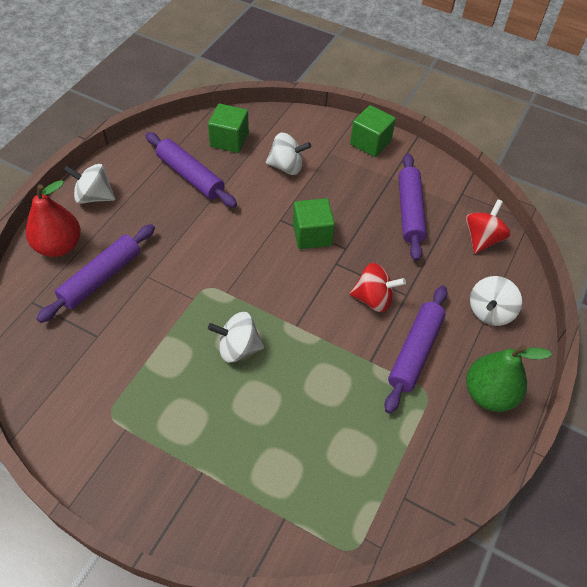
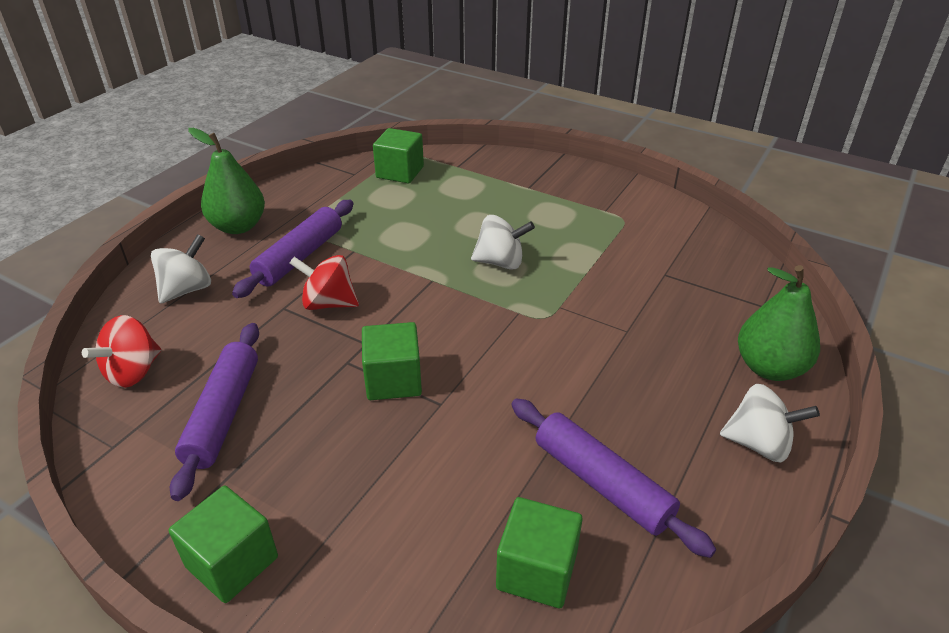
camera: 175 degrees left, 15 degrees down
red pear [26,180,81,257] -> green pear [738,265,820,381]
purple rolling pin [36,224,155,323] -> none
white spinning top [266,133,311,175] -> none
none -> green cube [373,128,424,183]

